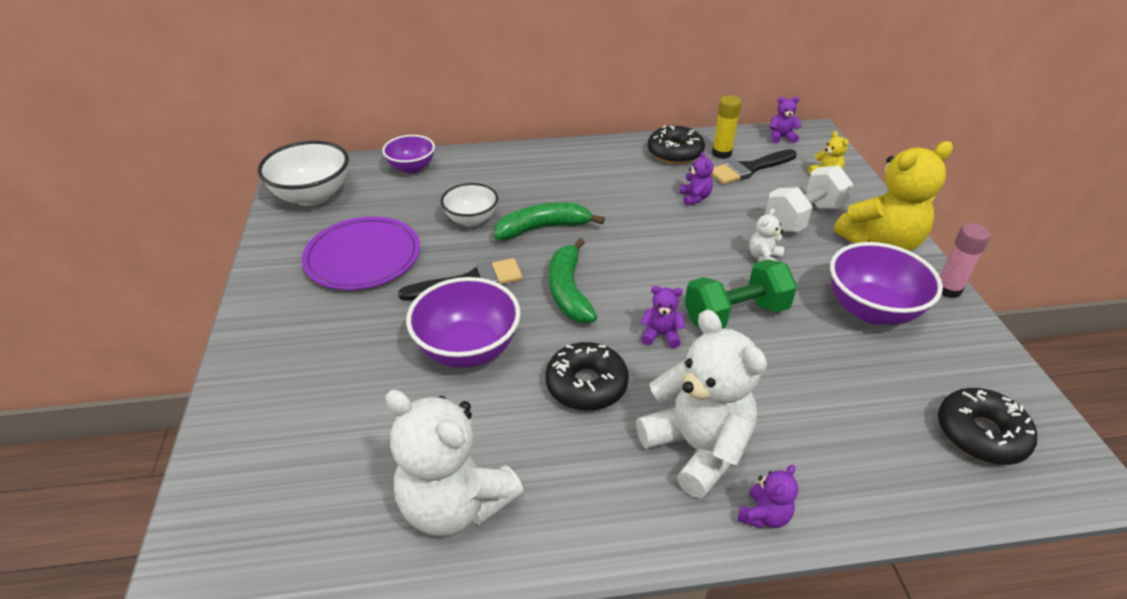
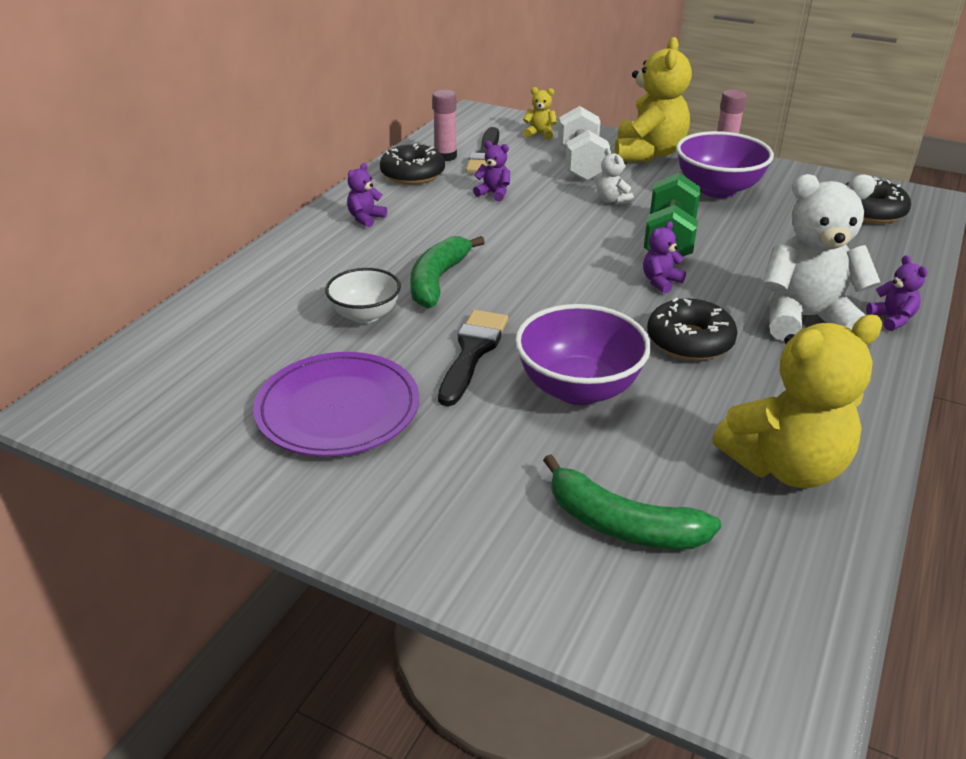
camera: 55 degrees left, 5 degrees down
white bowl [258,141,349,206] -> none
purple bowl [382,135,435,174] -> none
white teddy bear [385,390,524,536] -> yellow teddy bear [713,314,883,488]
green banana [549,238,597,323] -> green banana moved to [543,454,721,549]
yellow glue stick [712,95,742,159] -> pink glue stick [432,90,457,161]
purple teddy bear [770,96,801,144] -> purple teddy bear moved to [347,163,387,227]

